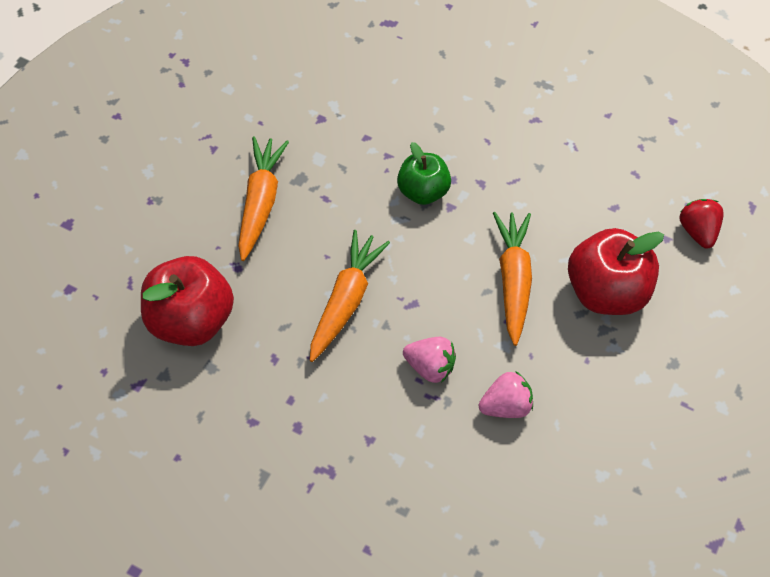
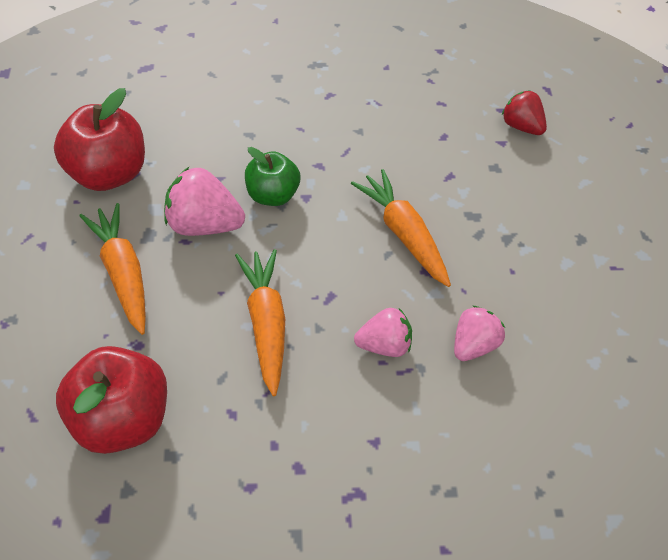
camera: 30 degrees left, 5 degrees down
red apple [568,228,664,315] -> red apple moved to [54,88,145,191]
none -> pink strawberry [164,167,245,236]

